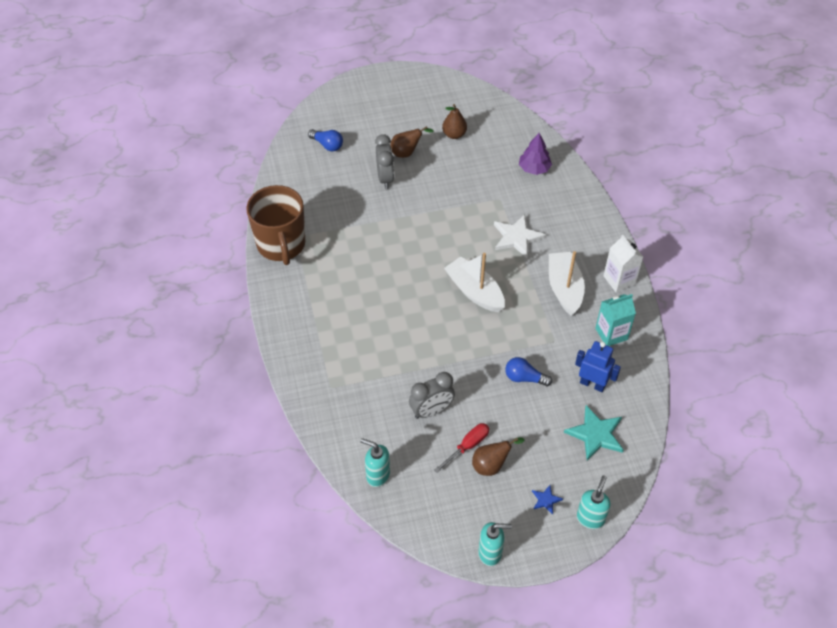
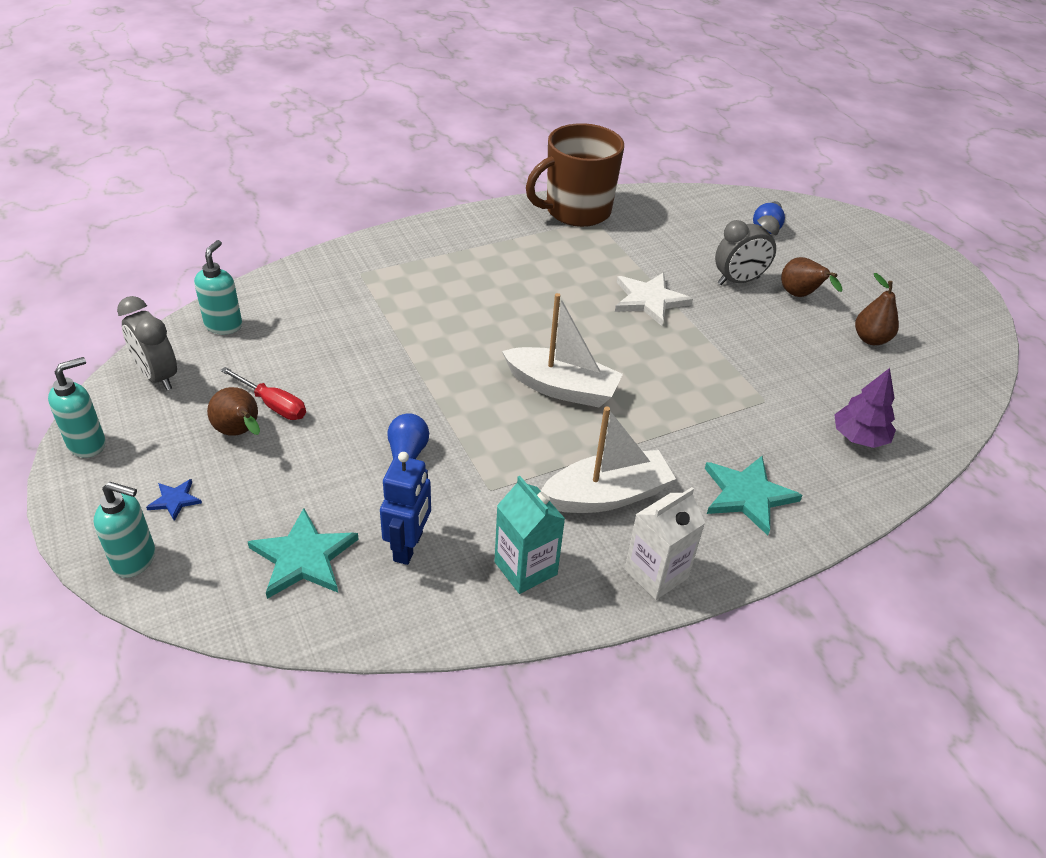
camera: 75 degrees right, 10 degrees down
grey clock [409,372,455,419] -> grey clock moved to [117,296,177,390]
white boat [444,253,505,312] -> white boat turned 75 degrees clockwise [502,293,623,407]
turquoise soap dispenser [478,522,512,566] -> turquoise soap dispenser turned 120 degrees counterclockwise [48,357,106,458]
white star [494,214,546,258] -> white star moved to [615,273,693,326]
none -> turquoise star [705,456,803,535]

